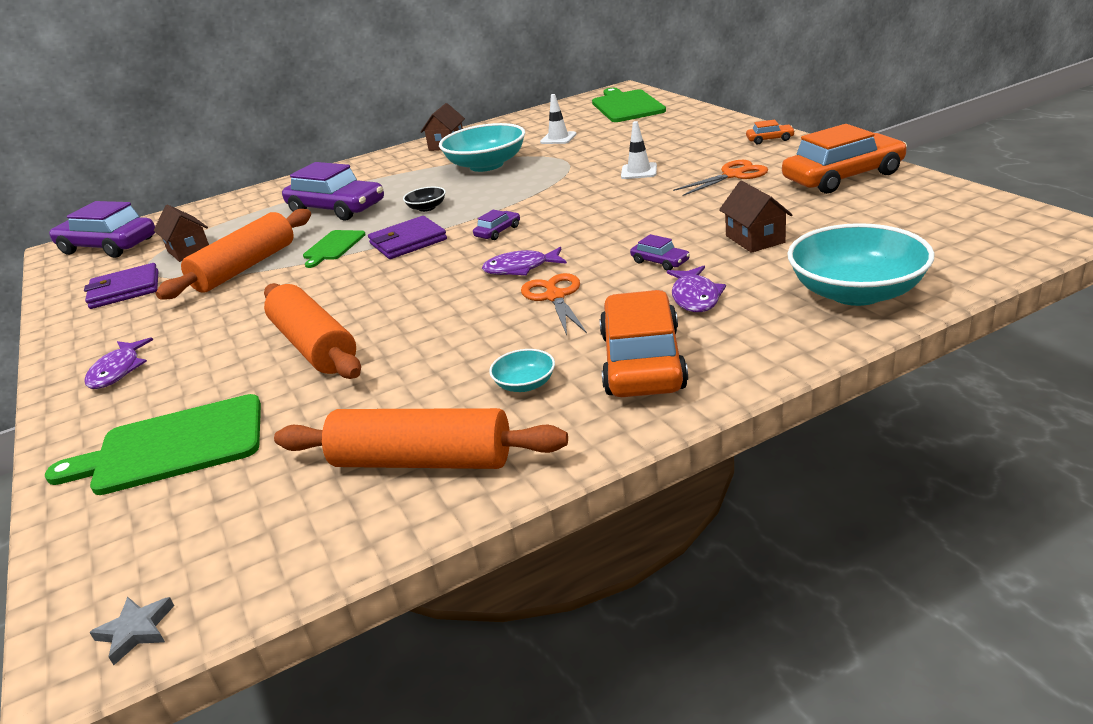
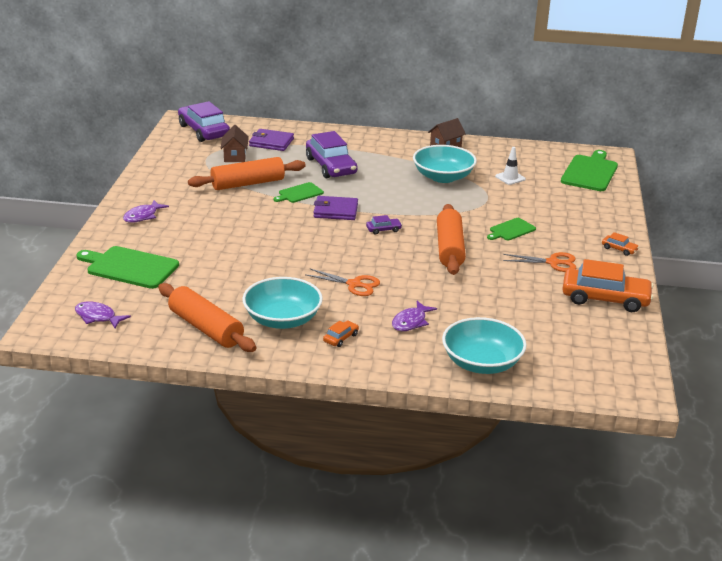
camera: 30 degrees right, 0 degrees up
purple wallet [84,263,159,309] -> purple wallet moved to [249,129,294,151]
grey star [89,597,174,665] -> none
orange rolling pin [264,283,361,379] -> orange rolling pin moved to [437,204,466,275]
black bowl [403,187,446,212] -> none
purple fish [482,247,567,275] -> purple fish moved to [75,302,131,328]
turquoise bowl [489,349,555,392] -> turquoise bowl [242,277,323,329], size x2.21
orange scissors [521,273,587,335] -> orange scissors turned 90 degrees clockwise [306,269,380,296]
orange car [599,290,688,397] -> orange car [323,320,359,347], size x0.43
white traffic cone [621,121,657,179] -> green cutting board [487,218,536,240]
purple car [630,234,690,270] -> none
brown house [719,181,793,253] -> none

